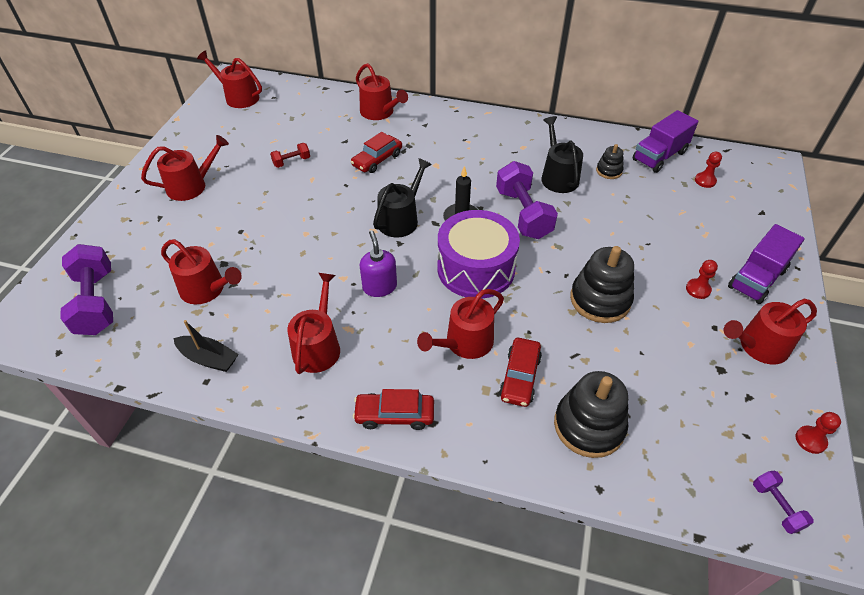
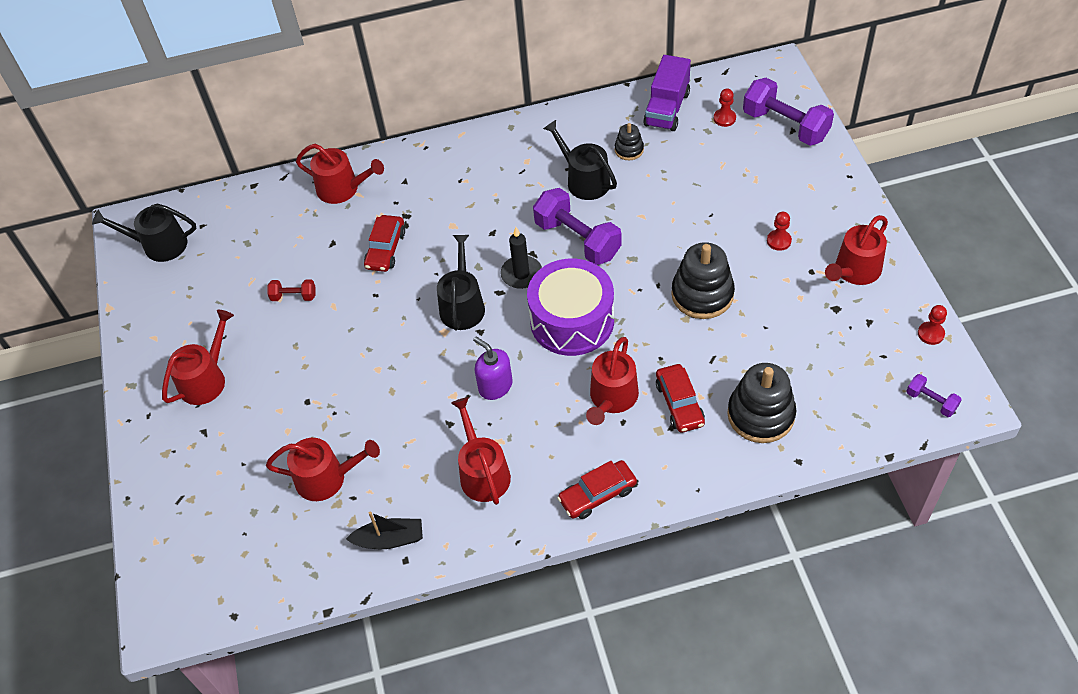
camera: 25 degrees left, 5 degrees up
purple dumbbell [60,244,113,335] -> purple dumbbell moved to [743,78,834,146]
red watering can [197,50,262,108] -> black watering can [92,203,196,262]
red dumbbell [270,143,310,168] -> red dumbbell turned 60 degrees clockwise [267,279,315,301]
purple truck [728,224,805,304] -> none

